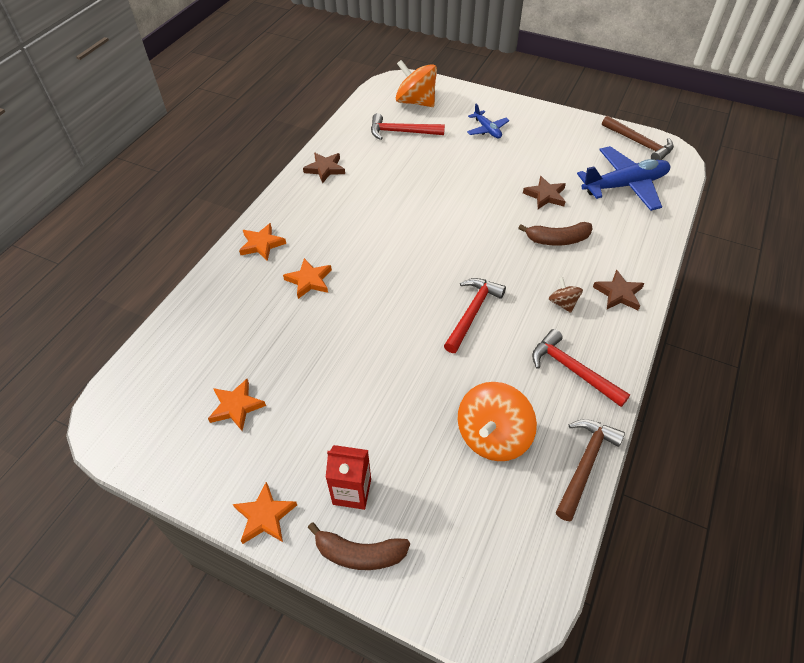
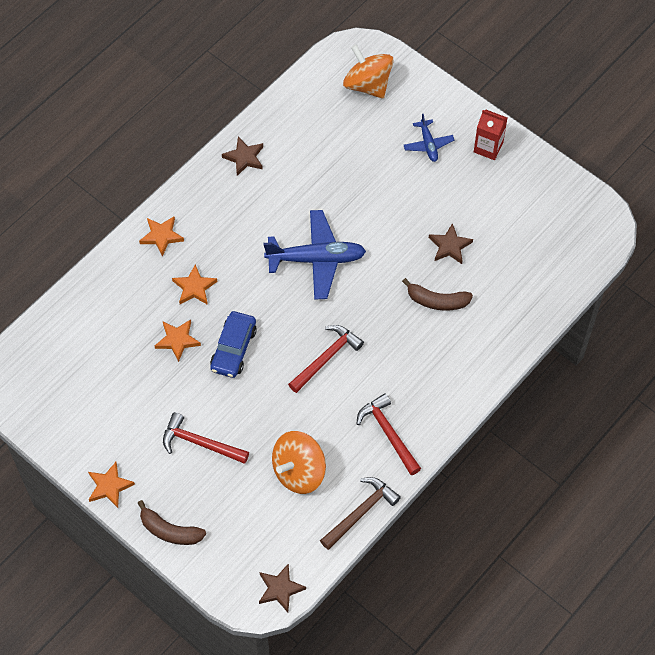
camera: 15 degrees right, 10 degrees up
orange star [208,379,266,431] -> orange star moved to [155,319,201,362]
red carton [325,445,371,510] -> red carton moved to [474,110,507,160]
red hammer [371,113,445,140] -> red hammer moved to [163,412,249,464]
brown spinning top [549,277,583,313] -> none
blue plane [577,146,670,211] -> blue plane moved to [264,210,366,300]
brown star [593,269,645,310] -> brown star moved to [259,563,306,612]
brown hammer [602,116,674,160] -> none
none -> blue car [210,311,257,378]

